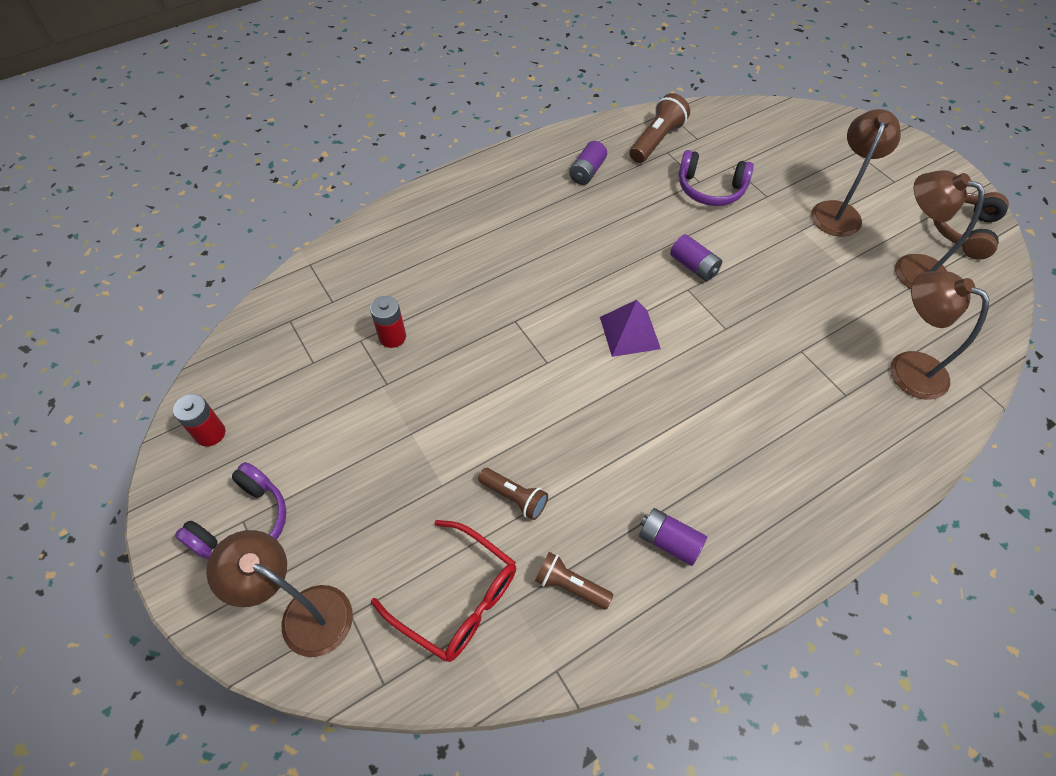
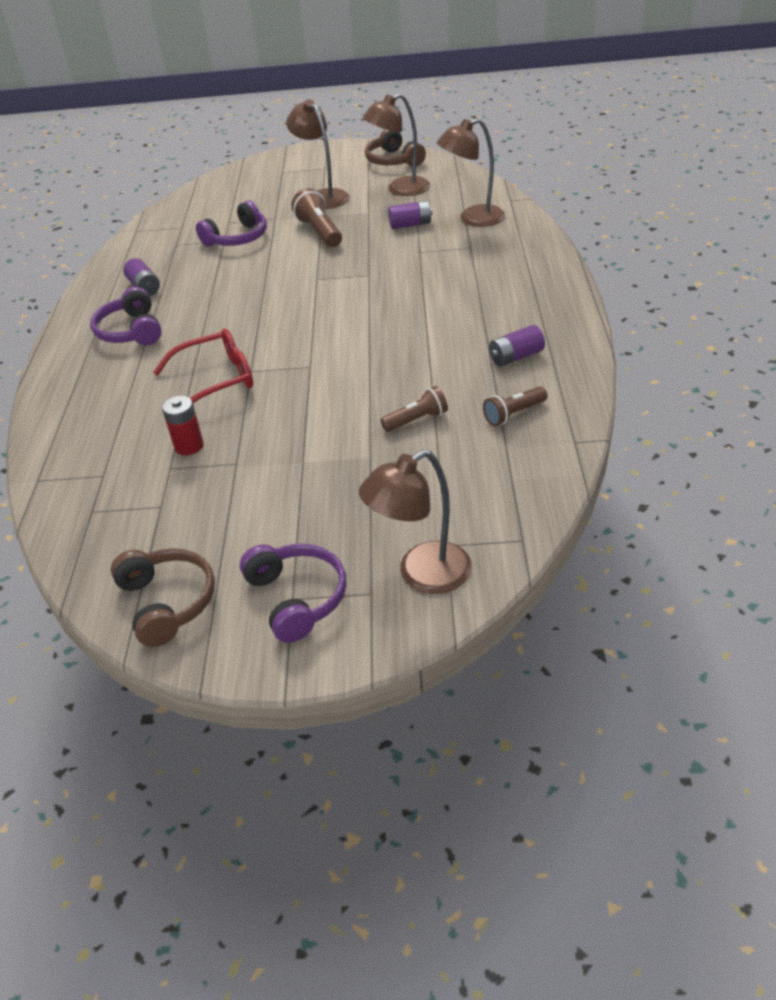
camera: 55 degrees left, 15 degrees down
red battery [173,394,225,447] -> brown headphones [111,548,215,647]
red glasses [371,520,516,662] -> red glasses moved to [153,328,253,403]
purple pyramid [600,300,661,357] -> none
brown flashlight [630,93,690,163] -> brown flashlight moved to [291,188,342,247]
purple battery [670,234,722,281] -> purple battery moved to [388,200,432,229]
none -> purple headphones [90,287,162,345]

